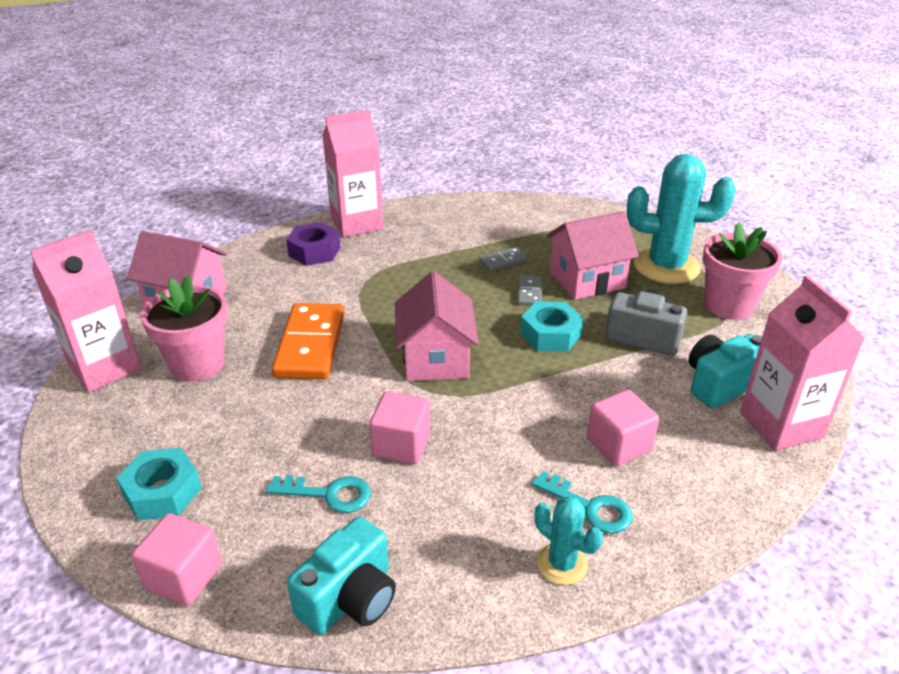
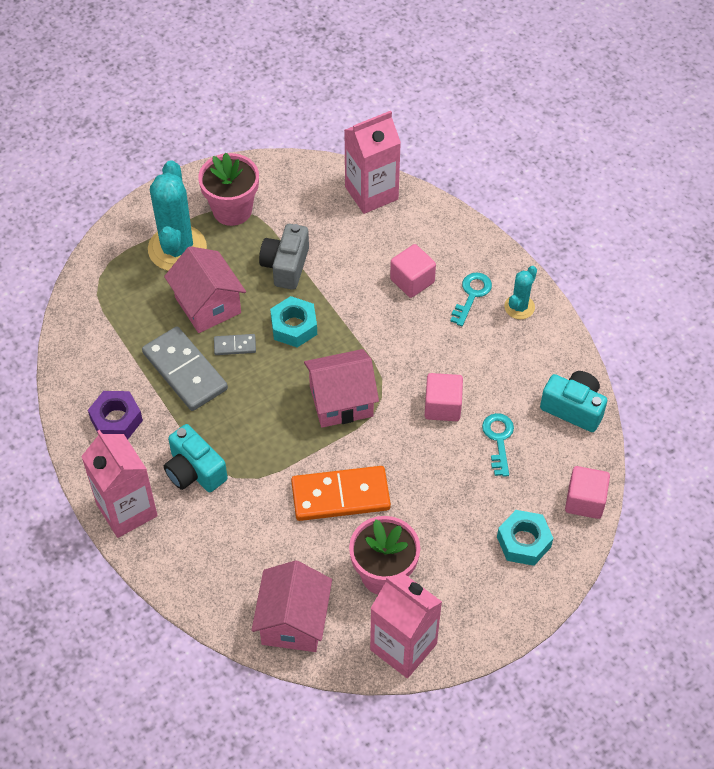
camera: 100 degrees left, 20 degrees up
purple nut [286,222,340,266] -> purple nut moved to [88,391,143,440]
grey domino [479,247,527,271] -> grey domino [142,326,228,411], size x2.14
turquoise camera [689,334,762,408] -> turquoise camera moved to [164,424,228,492]

